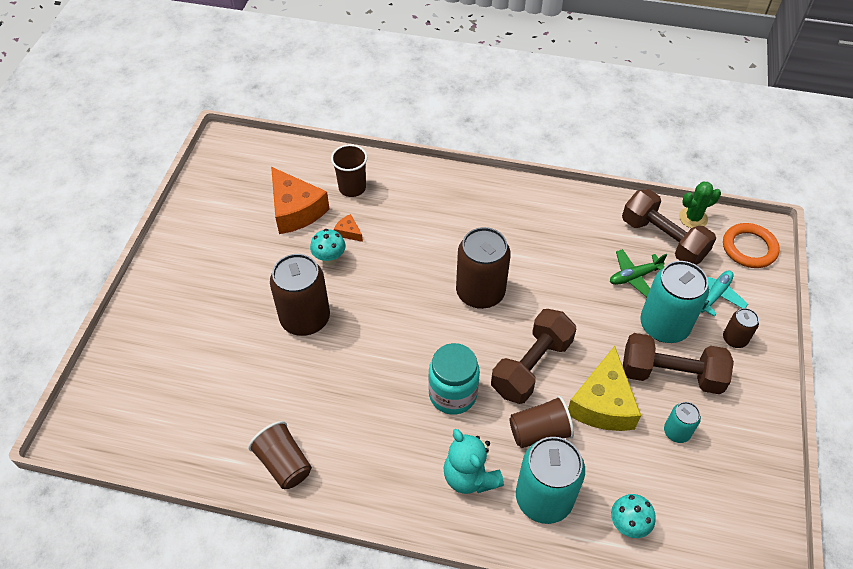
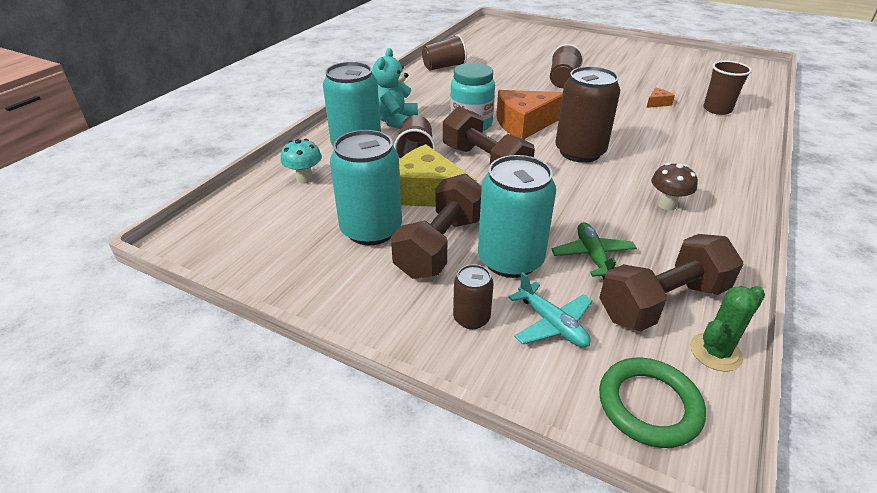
camera: 105 degrees right, 15 degrees down
brown can [270,254,330,336] -> brown cup [550,44,583,88]
orange cheese [271,167,330,234] -> orange cheese moved to [496,90,563,139]
turquoise mushroom [310,229,346,266] -> none
turquoise teddy bear [443,429,504,494] -> turquoise teddy bear turned 60 degrees counterclockwise [372,48,418,129]
turquoise can [664,402,701,443] -> turquoise can [330,130,402,245], size x2.01
green cactus [679,182,721,228] -> green cactus turned 60 degrees clockwise [690,286,765,372]
orange ring [723,223,780,268] -> green ring [599,358,706,448]
none -> brown mushroom [651,163,698,210]

